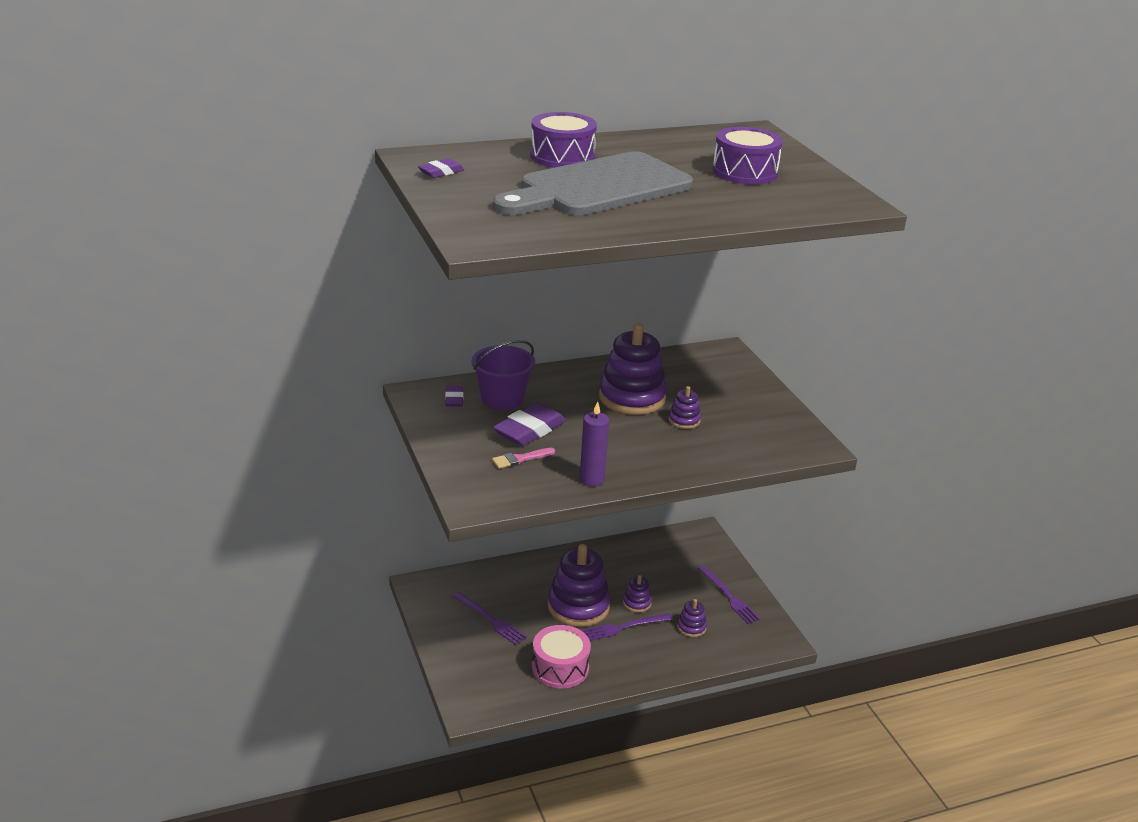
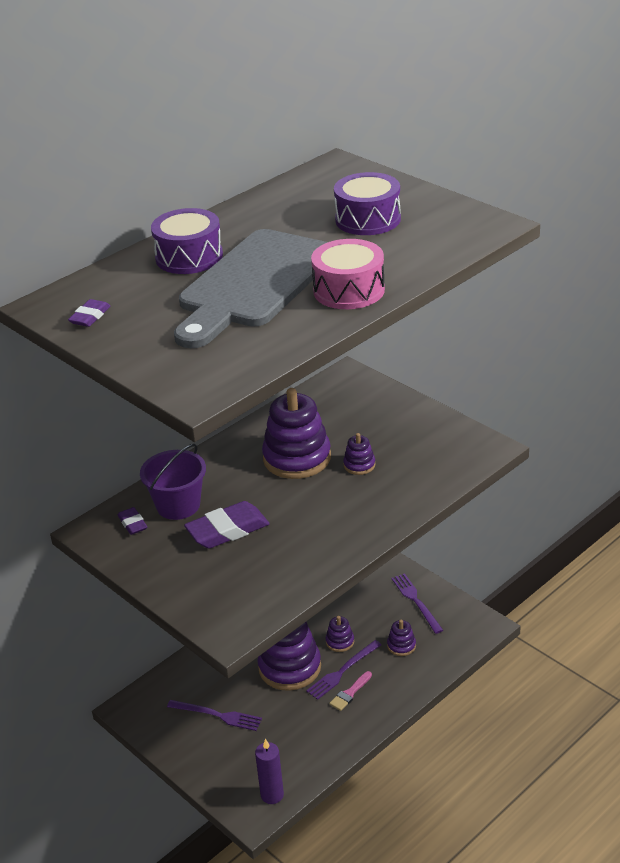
camera: 20 degrees left, 5 degrees up
pink brush [492,448,555,469] -> pink brush moved to [329,671,372,711]
purple eraser [493,403,566,446] -> purple eraser turned 45 degrees clockwise [184,501,270,548]
pink drum [532,625,591,688] -> pink drum moved to [311,239,385,309]
purple candle [580,401,609,486] -> purple candle moved to [255,739,284,804]
purple fork [698,565,761,624] -> purple fork turned 150 degrees counterclockwise [391,573,443,634]

